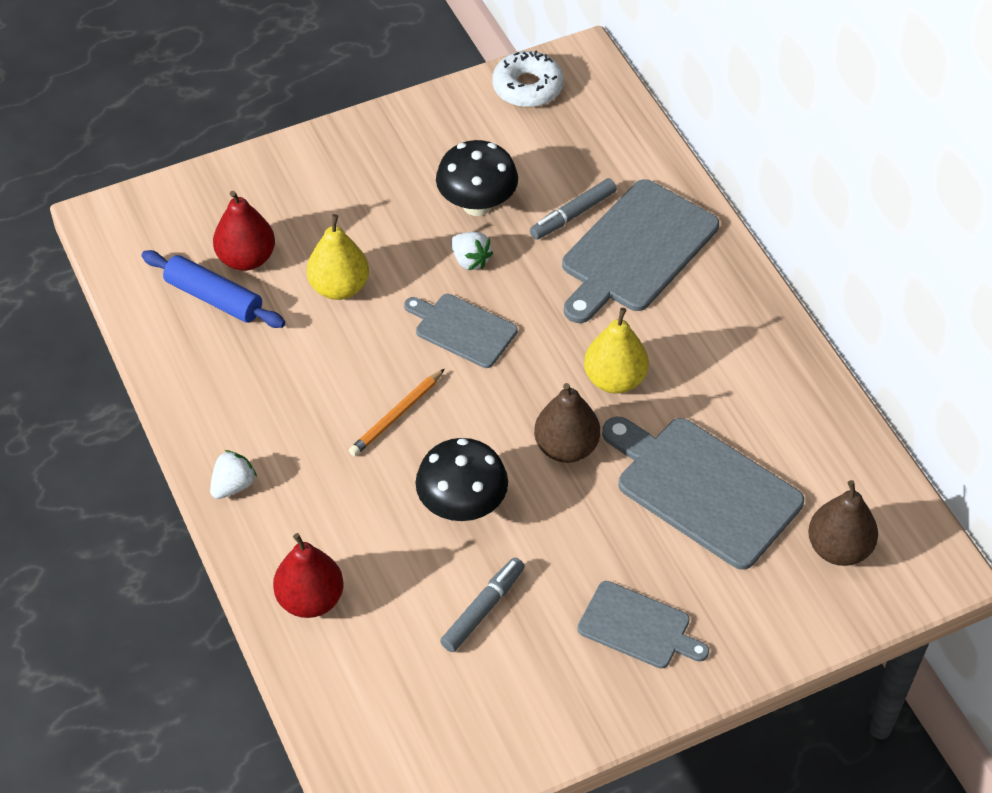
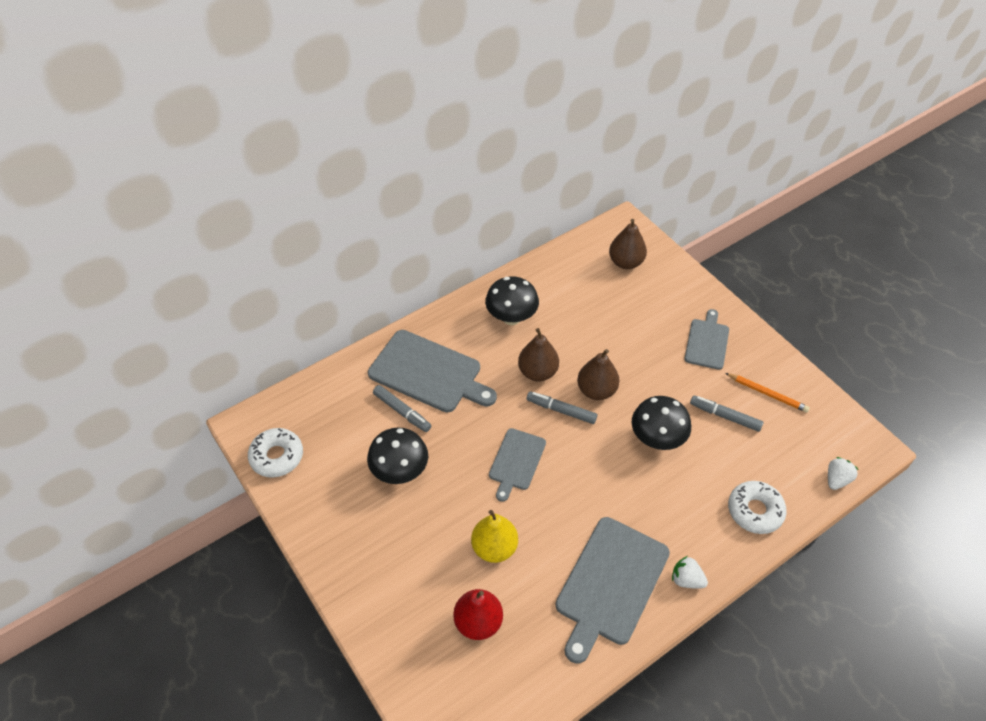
camera: 100 degrees left, 0 degrees up
blue rolling pin [141,250,285,328] -> none
red pear [273,533,344,618] -> white donut [728,481,787,534]
orange pencil [349,369,445,456] -> orange pencil moved to [725,373,810,413]
white strawberry [451,232,493,270] -> white strawberry moved to [828,457,858,490]
yellow pear [584,308,649,394] -> brown pear [518,328,559,381]
grey cutting board [602,417,804,570] -> grey cutting board moved to [556,517,670,664]
none -> black mushroom [485,276,539,325]
none -> grey marker [527,391,597,424]

